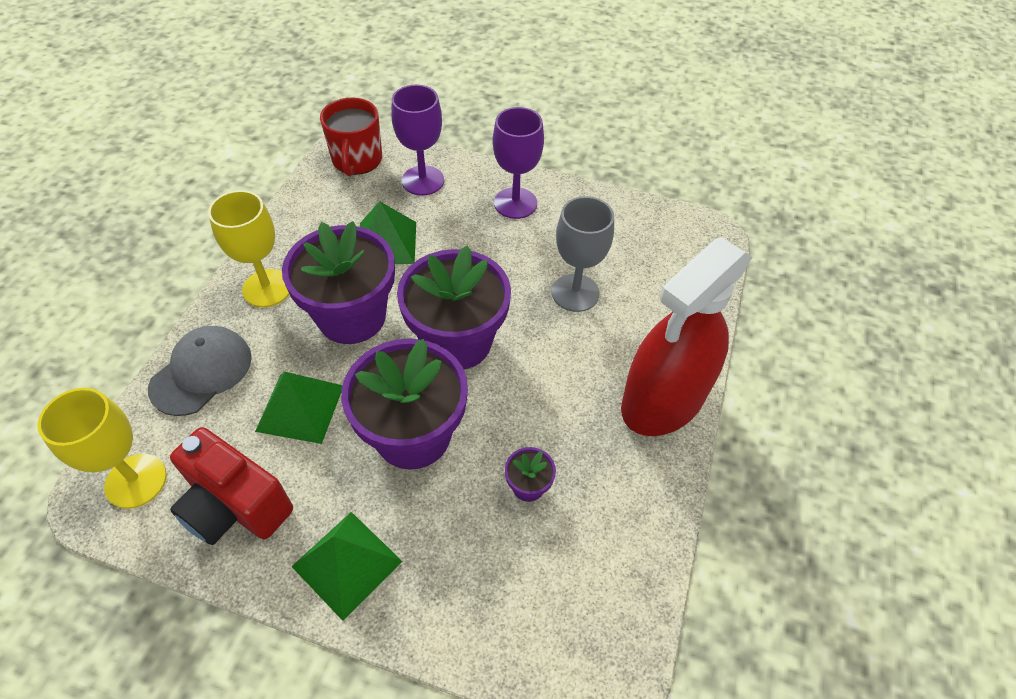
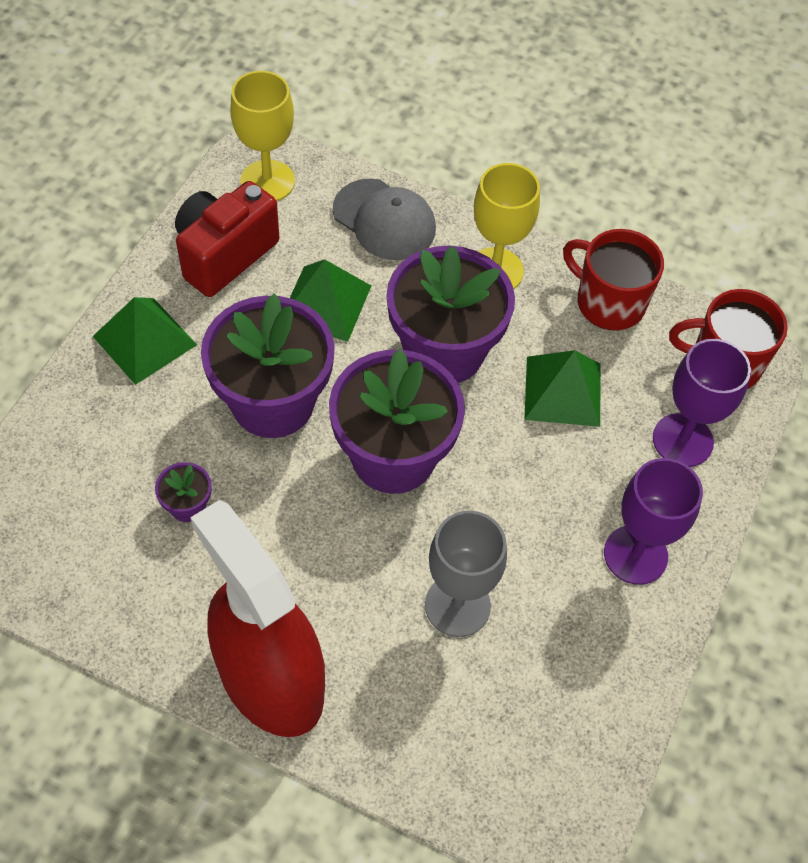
camera: 95 degrees right, 5 degrees up
none -> red mug [563,229,664,331]

